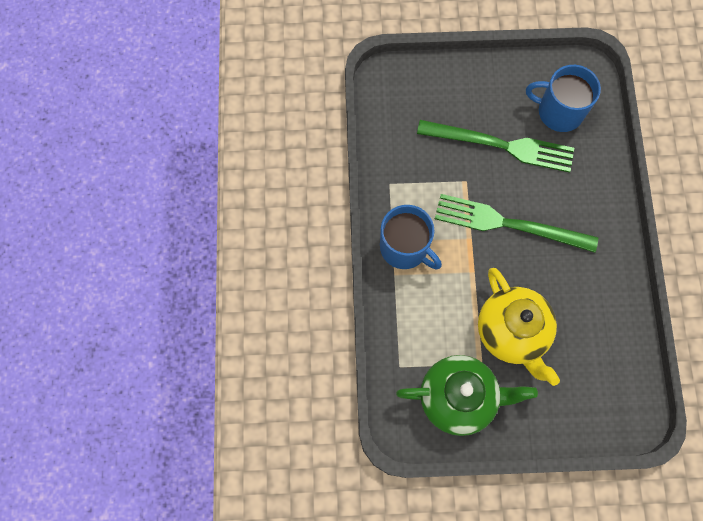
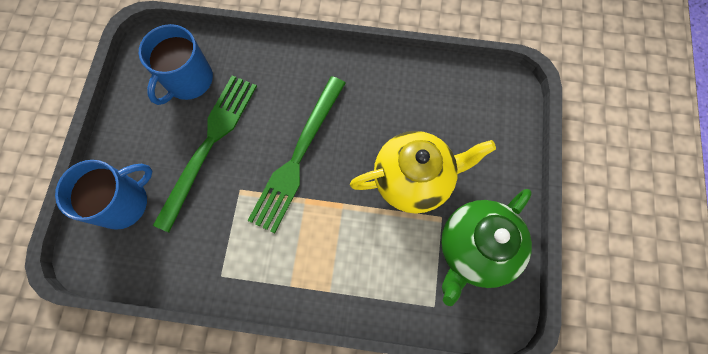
camera: 80 degrees left, 0 degrees up
blue mug [380,205,442,270] -> blue mug moved to [55,160,152,230]
green teapot [396,355,538,436] -> green teapot turned 150 degrees counterclockwise [441,189,532,306]

